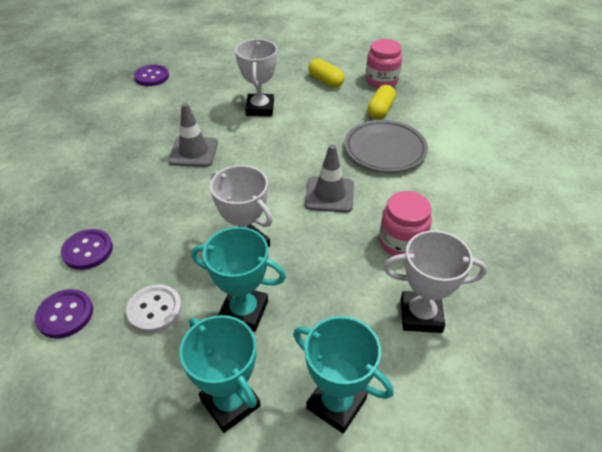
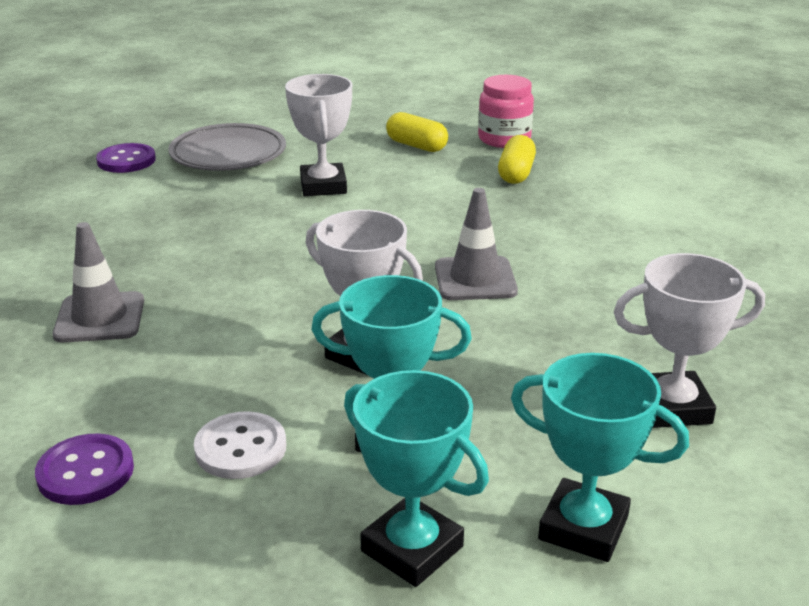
camera: 10 degrees left, 15 degrees down
purple button [61,229,113,270] -> none
grey traffic cone [168,103,218,167] -> grey traffic cone moved to [52,222,144,343]
grey plate [344,120,428,172] -> grey plate moved to [168,123,286,171]
pink jar [379,191,432,256] -> none

